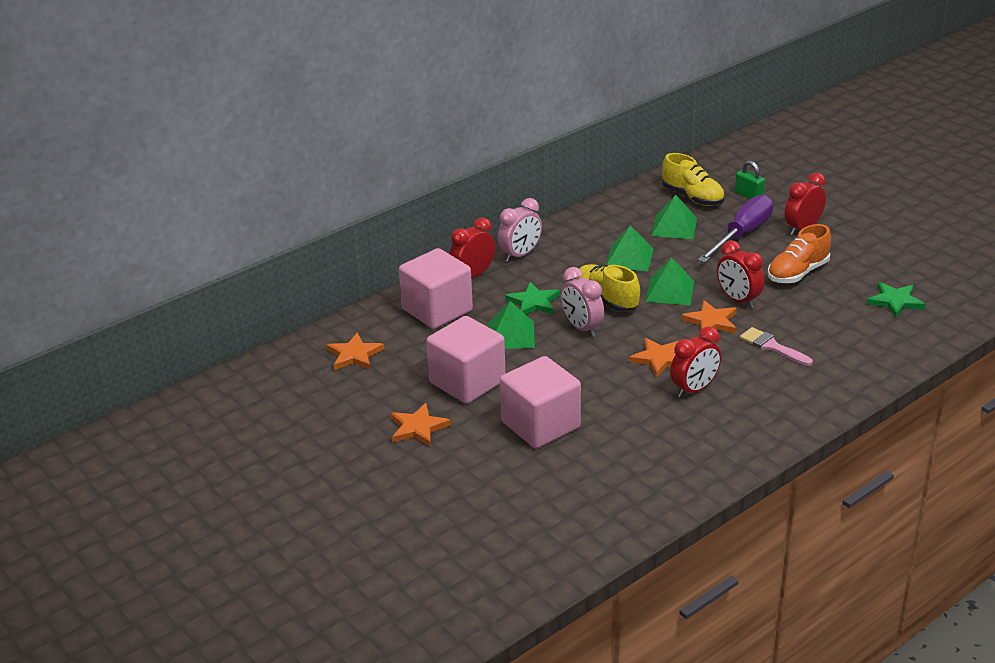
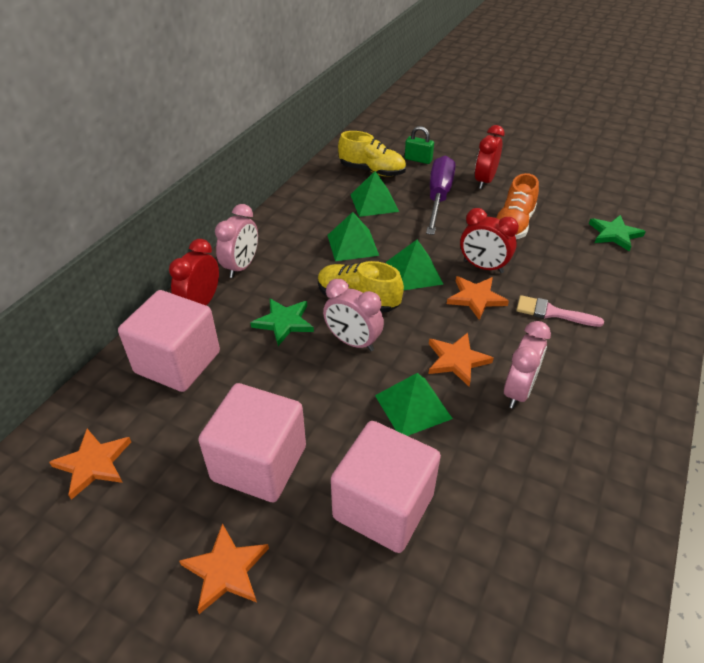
camera: 25 degrees left, 10 degrees up
green pyramid [488,301,535,349] -> green pyramid moved to [375,373,453,436]
red clock [670,327,721,398] -> pink clock [504,321,551,409]

